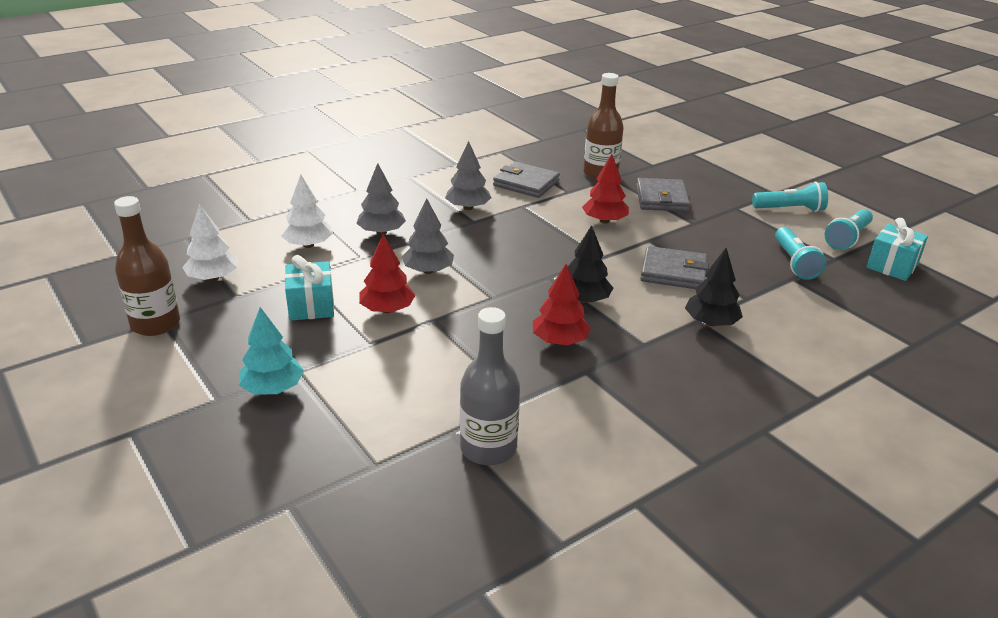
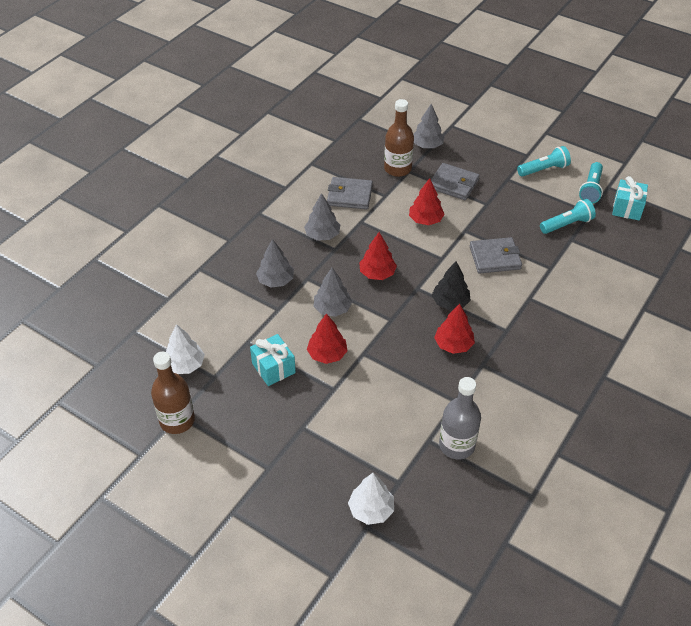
camera: 20 degrees left, 15 degrees up
turquoise tree [239,307,304,395] -> none
white tree [282,174,333,248] -> white tree moved to [348,473,394,525]
grey wallet [636,178,690,212] -> grey wallet turned 45 degrees counterclockwise [431,163,480,200]
black tree [685,248,743,326] -> none
turquoise flashlight [775,227,826,280] -> turquoise flashlight turned 90 degrees counterclockwise [540,199,596,234]
none -> red tree [359,232,397,280]
none -> grey tree [413,104,444,148]

